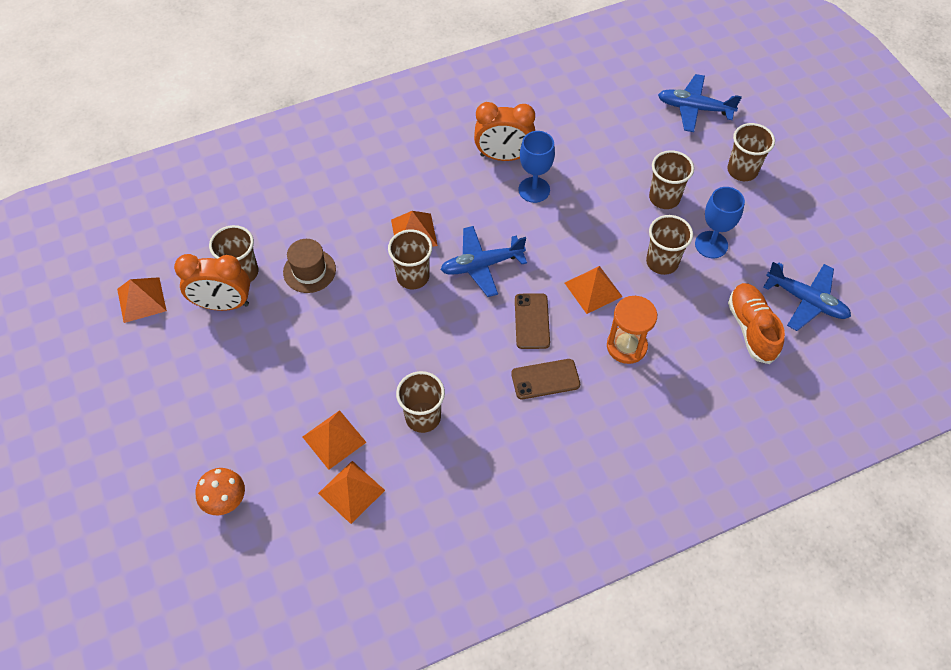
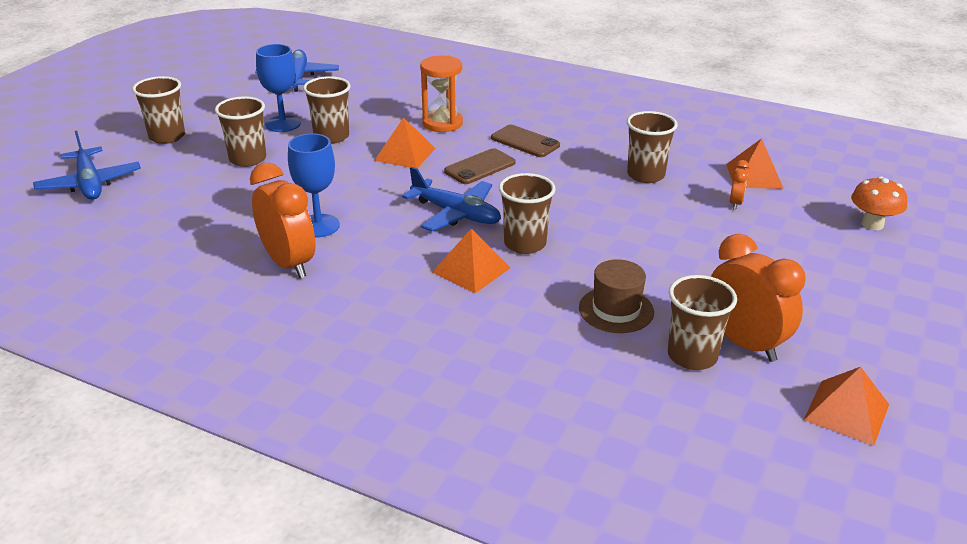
camera: 130 degrees left, 25 degrees down
orange pyramid [303,410,367,470] -> orange clock [730,160,750,210]
orange shoe [728,283,785,364] -> none

